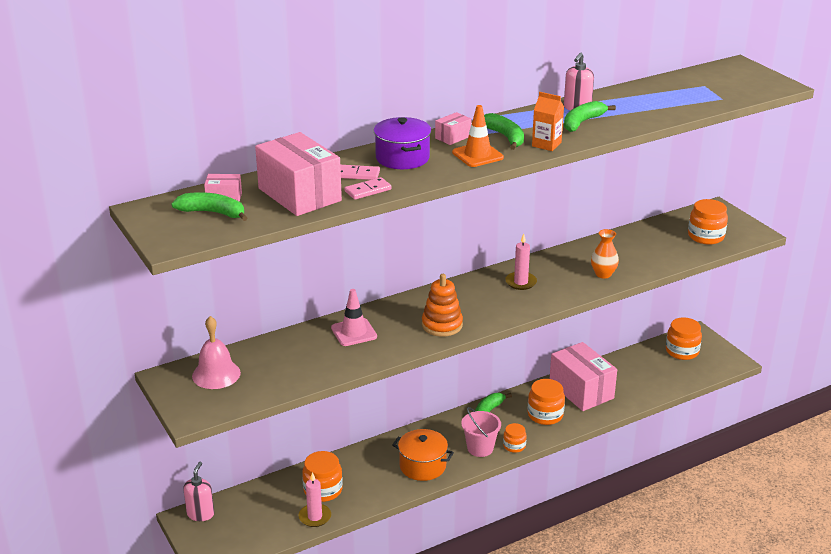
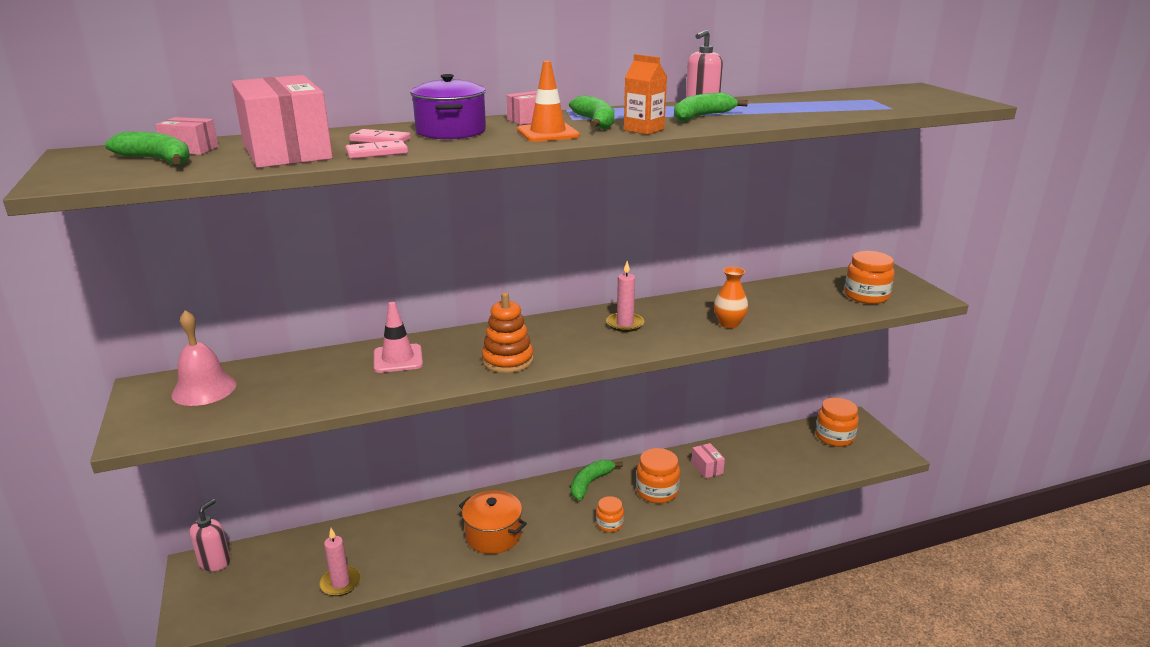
camera: 10 degrees right, 5 degrees down
orange jar [302,451,343,502] -> none
pink bucket [461,407,501,457] -> none
pink box [550,342,617,411] -> pink box [691,443,725,479], size x0.44

